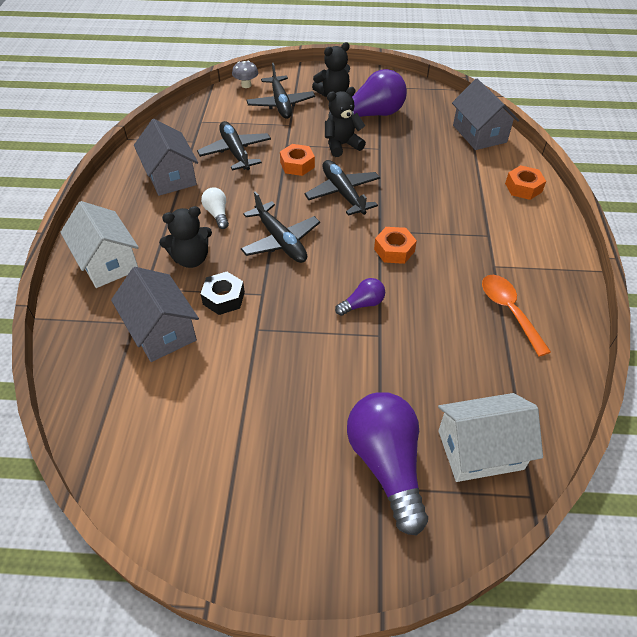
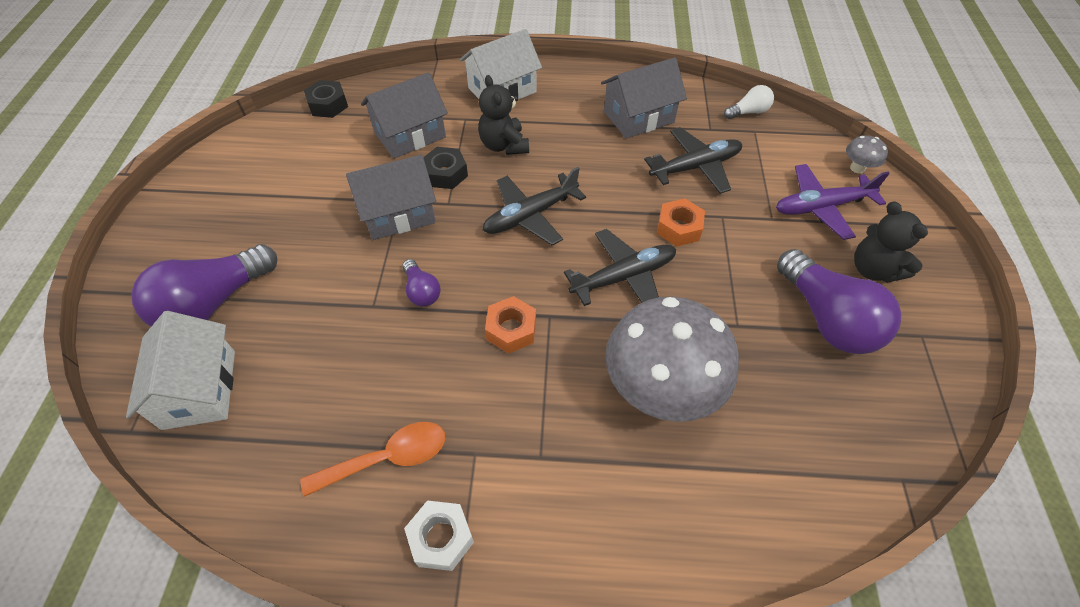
camera: 90 degrees right, 5 degrees up
white light bulb [201,187,229,229] -> white light bulb moved to [724,85,774,119]
black plane [246,63,315,119] -> purple plane [776,164,890,240]
black teddy bear [325,87,366,157] -> none
purple light bulb [347,392,428,536] -> purple light bulb turned 150 degrees clockwise [131,244,277,327]
grey house [452,79,519,150] -> grey house moved to [346,155,436,240]
orange nut [505,165,546,200] -> none
none -> black nut [304,80,348,118]
none -> white nut [404,500,474,571]
none -> grey mushroom [605,297,739,422]

